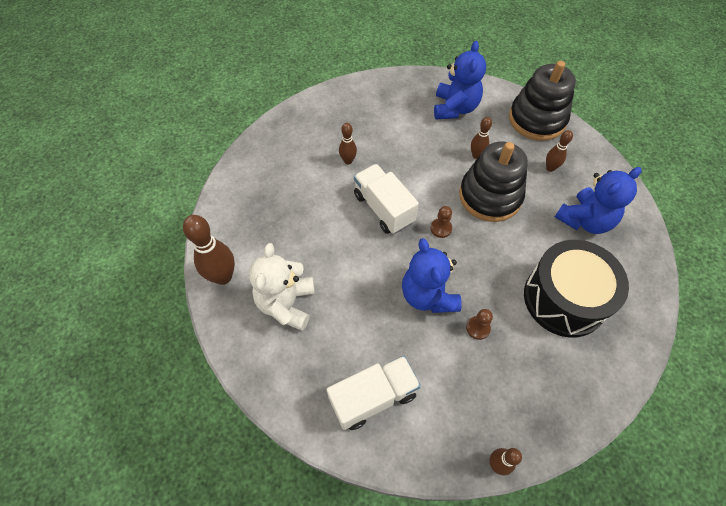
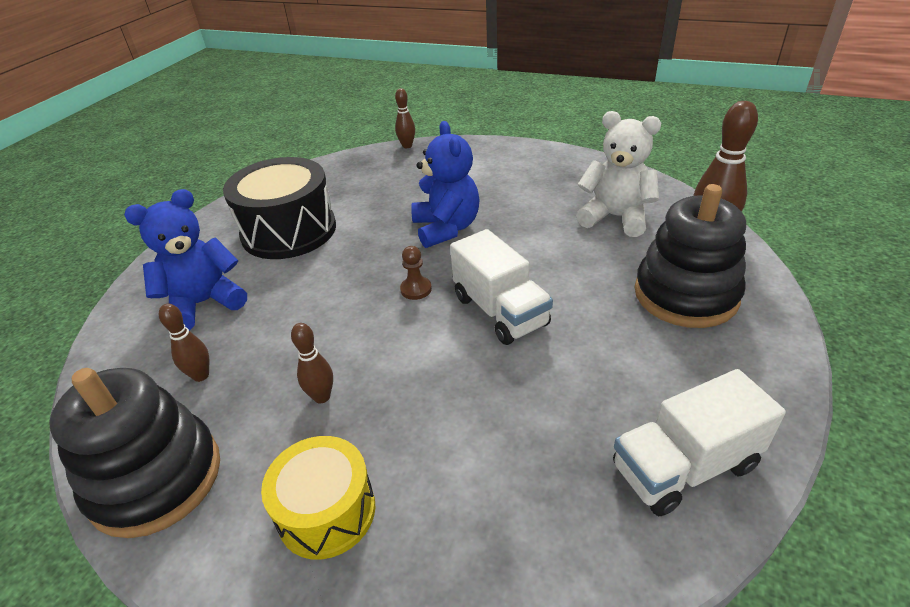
camera: 175 degrees left, 20 degrees down
white teddy bear [249,243,315,331] -> white teddy bear turned 75 degrees counterclockwise [576,111,661,237]
white truck [327,356,421,430] -> white truck moved to [613,369,786,516]
brown bowling pin [339,123,357,164] -> none
blue teddy bear [434,41,486,119] -> yellow drum [261,436,375,560]
black stacking toy [459,141,528,222] -> black stacking toy moved to [635,184,746,328]
brown pawn [466,309,493,340] -> none

